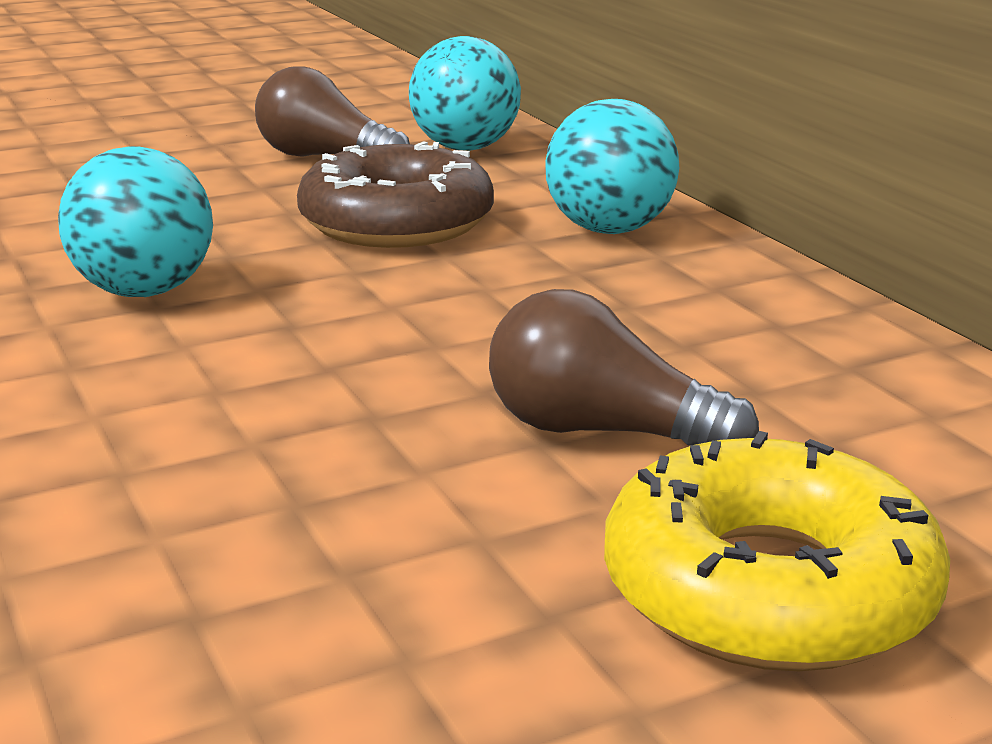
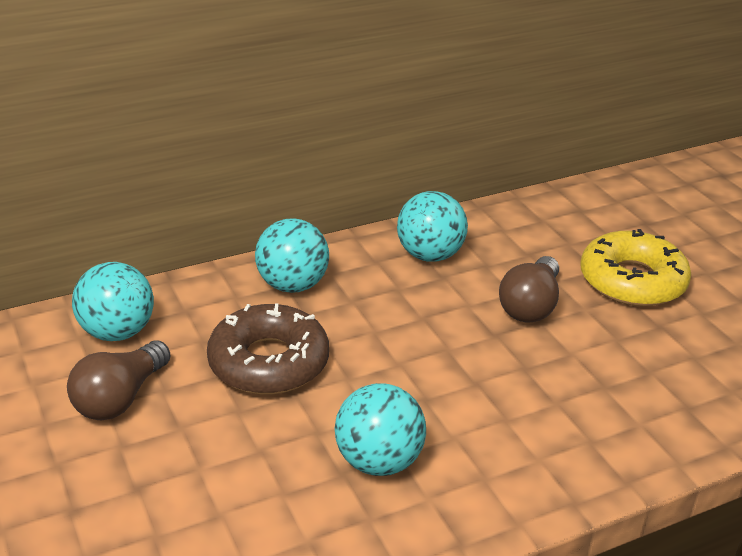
camera: 90 degrees left, 10 degrees up
none -> turquoise ball [397,191,468,262]

